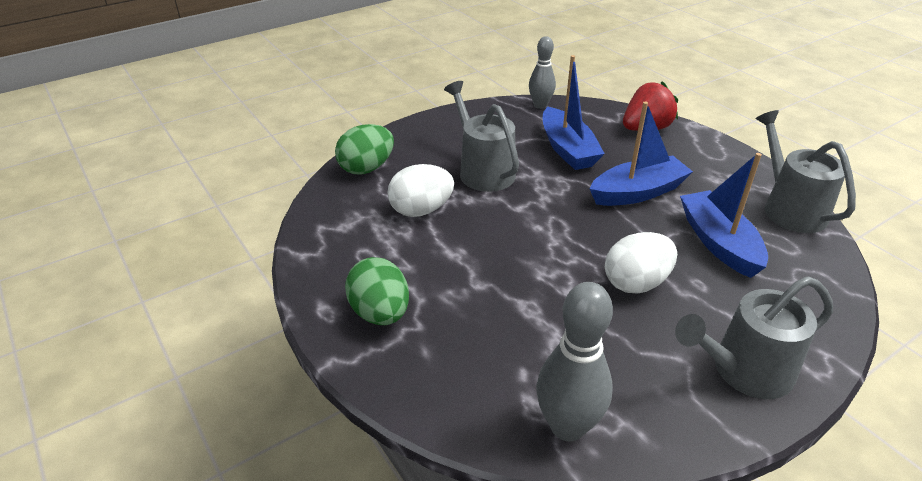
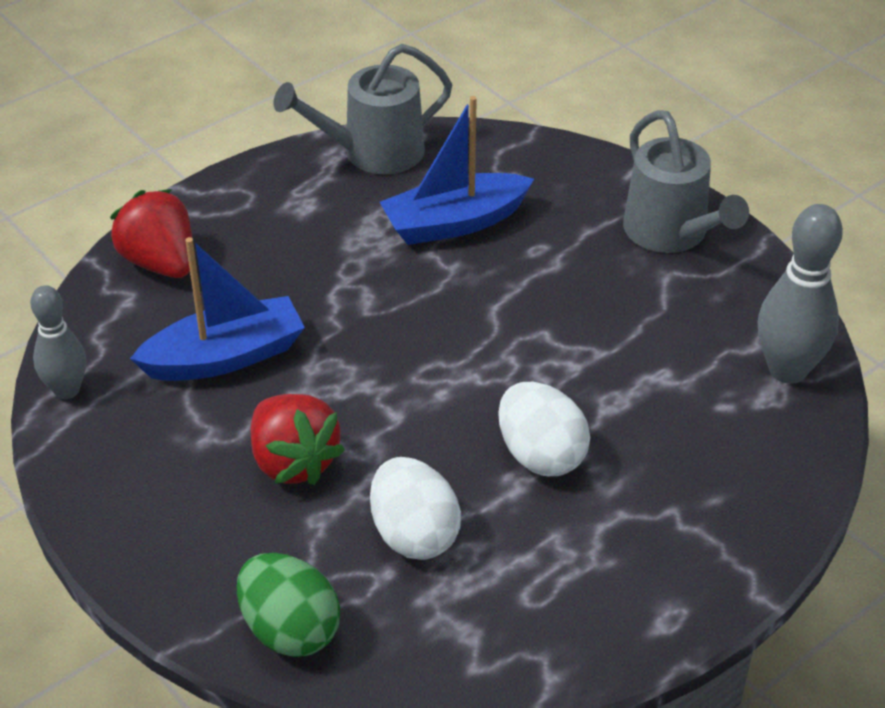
camera: 95 degrees left, 5 degrees up
green egg [345,257,409,325] -> none
grey watering can [444,81,519,192] -> red strawberry [251,394,345,485]
blue boat [590,102,693,206] -> none
white egg [605,232,677,293] -> white egg moved to [498,382,590,476]

